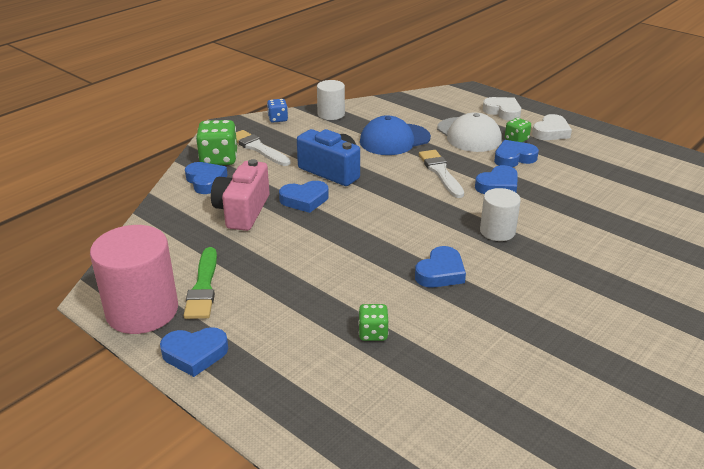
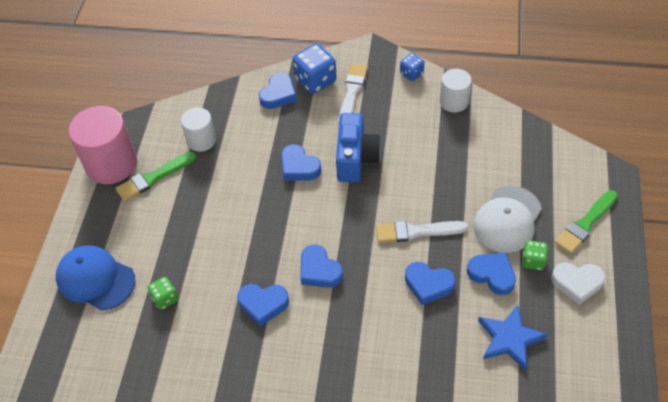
camera: 60 degrees right, 20 degrees up
blue heart [160,327,228,377] -> blue heart moved to [301,245,343,288]
green dice [196,120,237,165] -> blue dice [293,44,337,94]
pink camera [211,159,269,231] -> none
blue cap [360,115,431,155] -> blue cap moved to [56,245,136,311]
white brush [419,150,464,198] -> white brush turned 135 degrees counterclockwise [376,221,468,243]
white cylinder [480,188,521,241] -> white cylinder moved to [181,107,216,152]
white heart [483,97,521,121] -> green brush [555,190,618,254]
none -> blue star [478,305,548,370]

